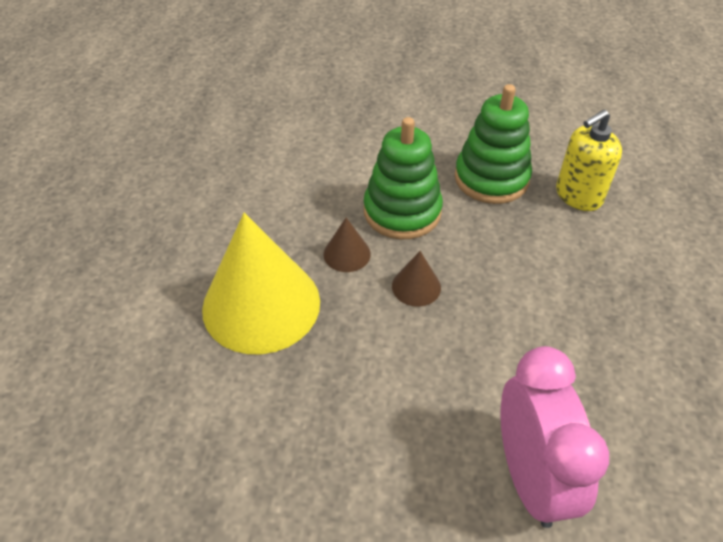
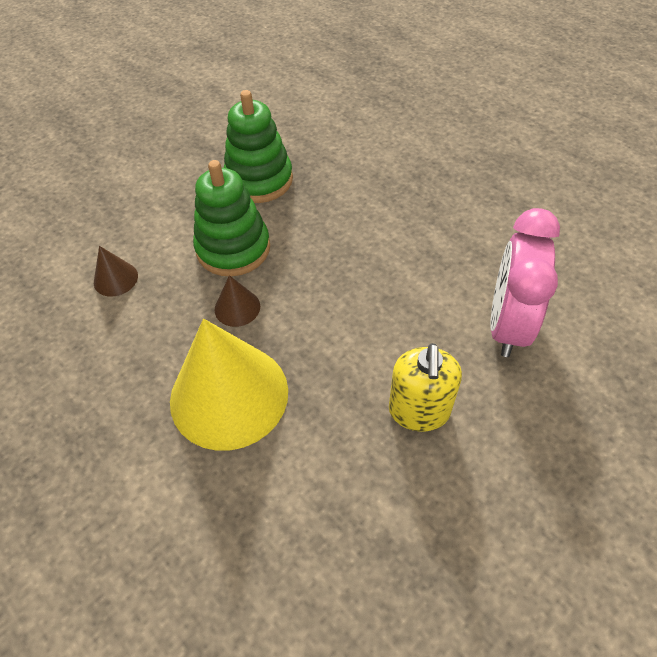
camera: 50 degrees left, 5 degrees up
brown cone [392,251,441,307] -> brown cone moved to [94,246,138,297]
pink clock [501,346,609,528] -> pink clock turned 105 degrees counterclockwise [490,208,560,357]
yellow soap dispenser [556,110,622,211] -> yellow soap dispenser moved to [389,343,462,432]

